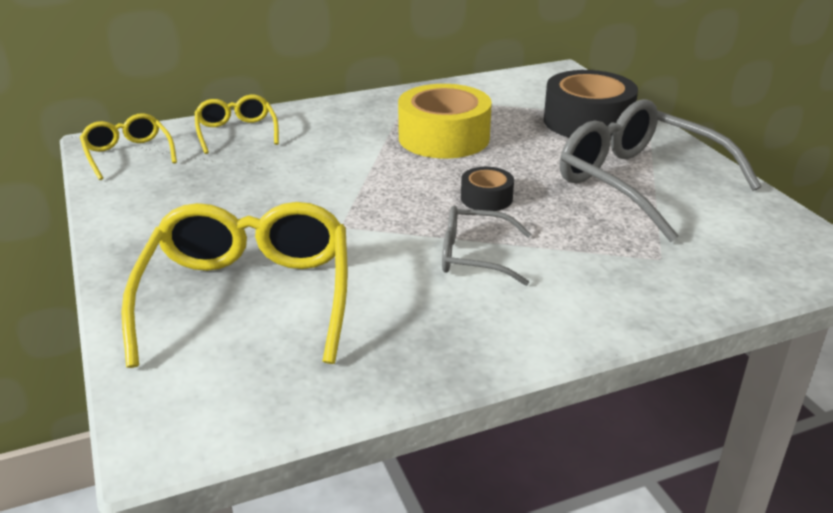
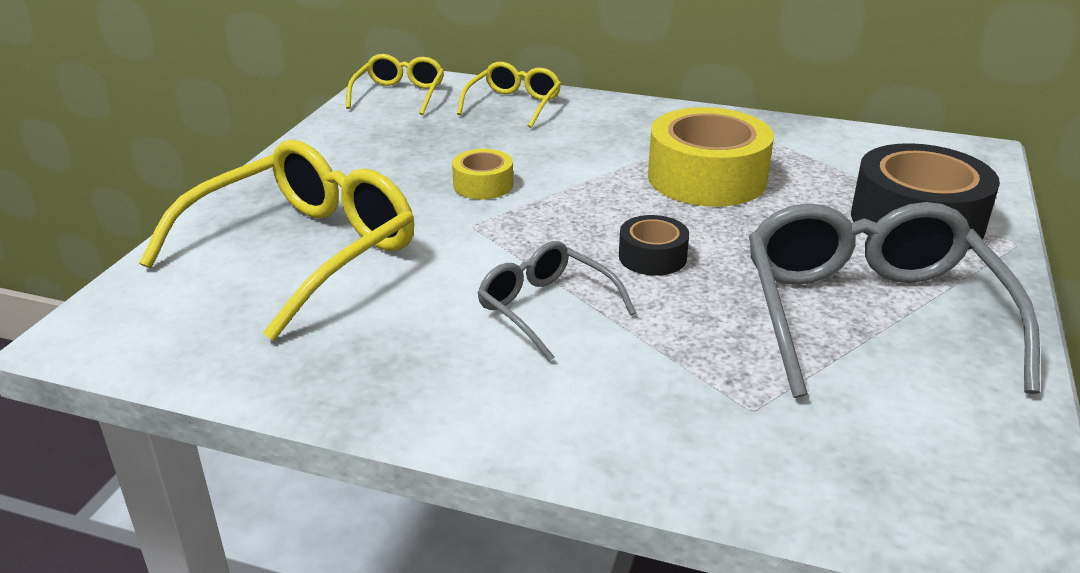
camera: 40 degrees right, 0 degrees up
none -> yellow tape [452,149,513,199]

